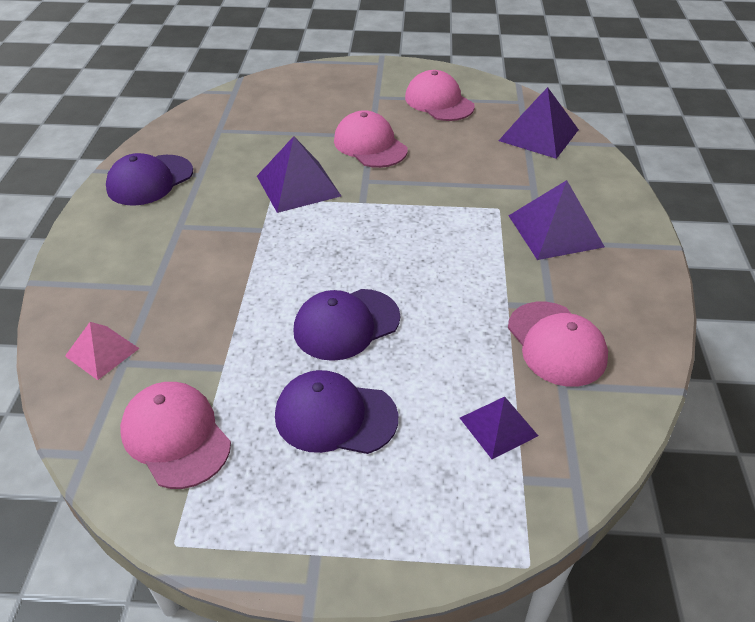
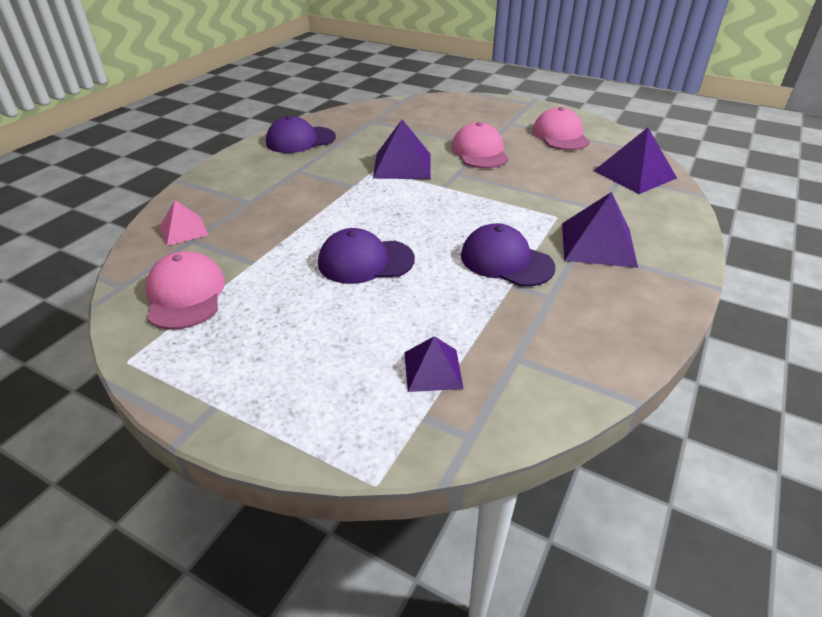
camera: 25 degrees right, 5 degrees down
purple cap [275,370,398,454] -> purple cap moved to [461,223,555,287]
pink cap [508,302,608,387] -> none

